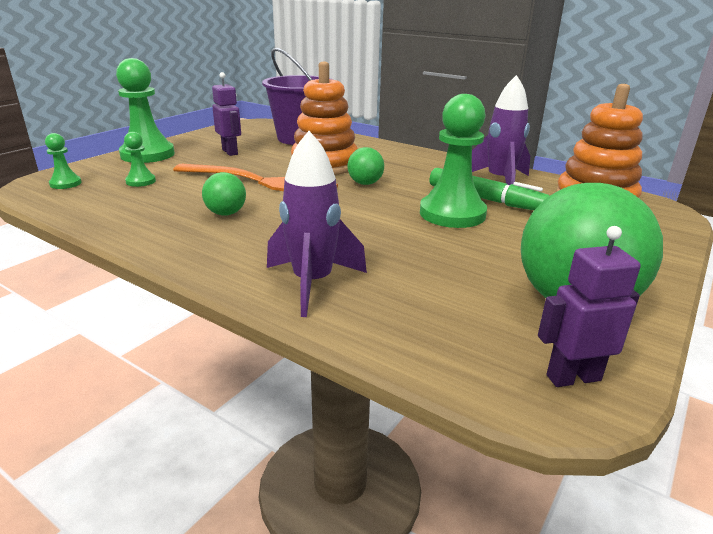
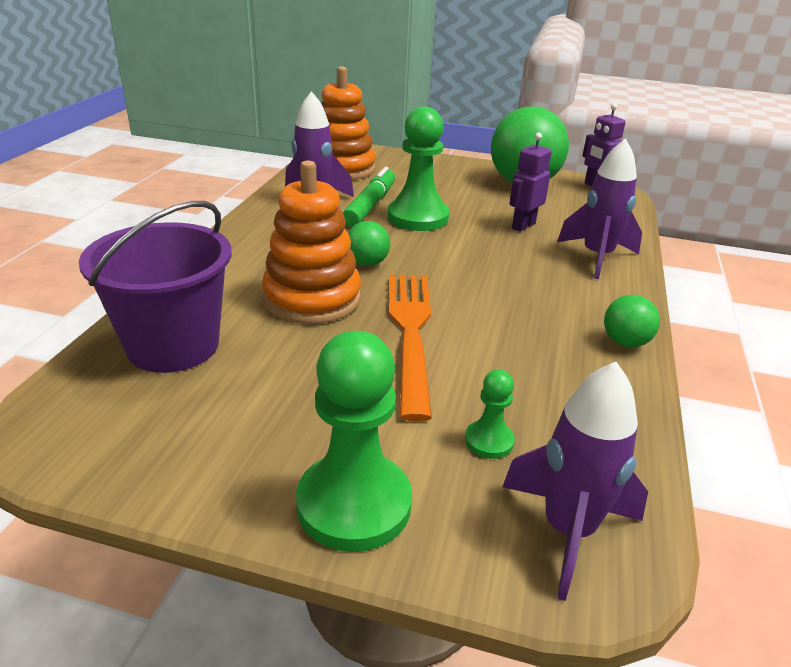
camera: 110 degrees left, 5 degrees up
green pawn [45,133,81,189] -> purple rocket [502,362,648,601]
green ball [202,172,246,216] -> green ball moved to [604,295,660,348]
purple robot [212,72,241,156] -> purple robot moved to [509,133,552,232]

